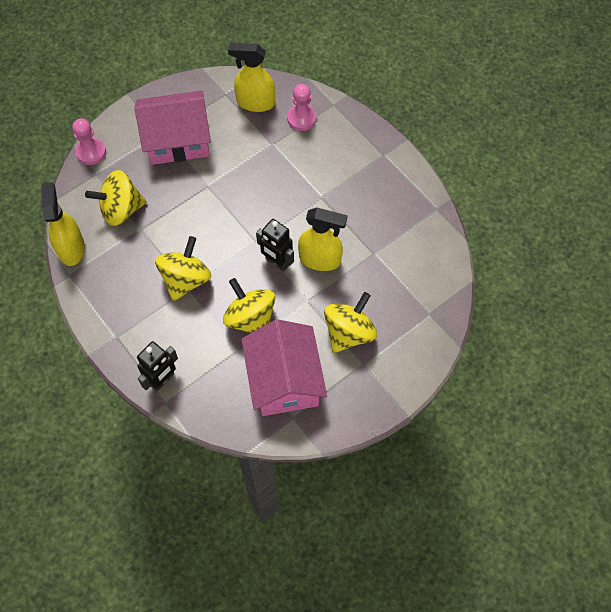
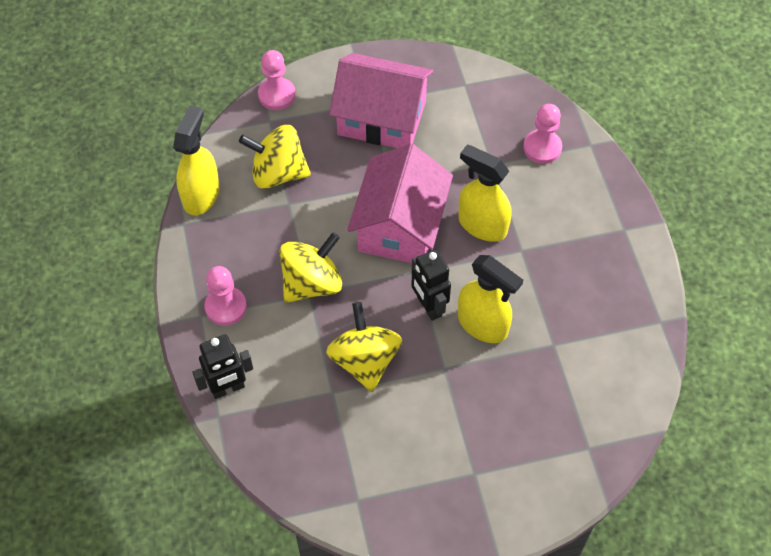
camera: 25 degrees right, 5 degrees down
yellow spray bottle [228,43,275,112] -> yellow spray bottle moved to [458,145,511,242]
pink house [241,319,327,416] -> pink house moved to [347,144,453,263]
yellow spinning top [324,292,377,353] -> none
none -> pink pawn [204,266,247,326]

